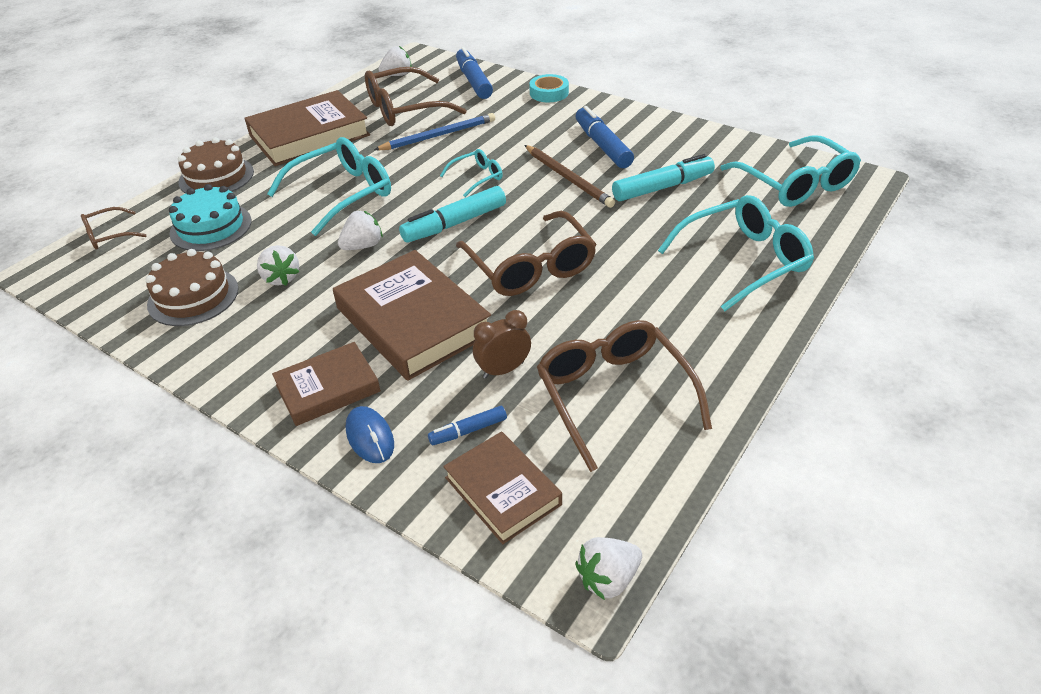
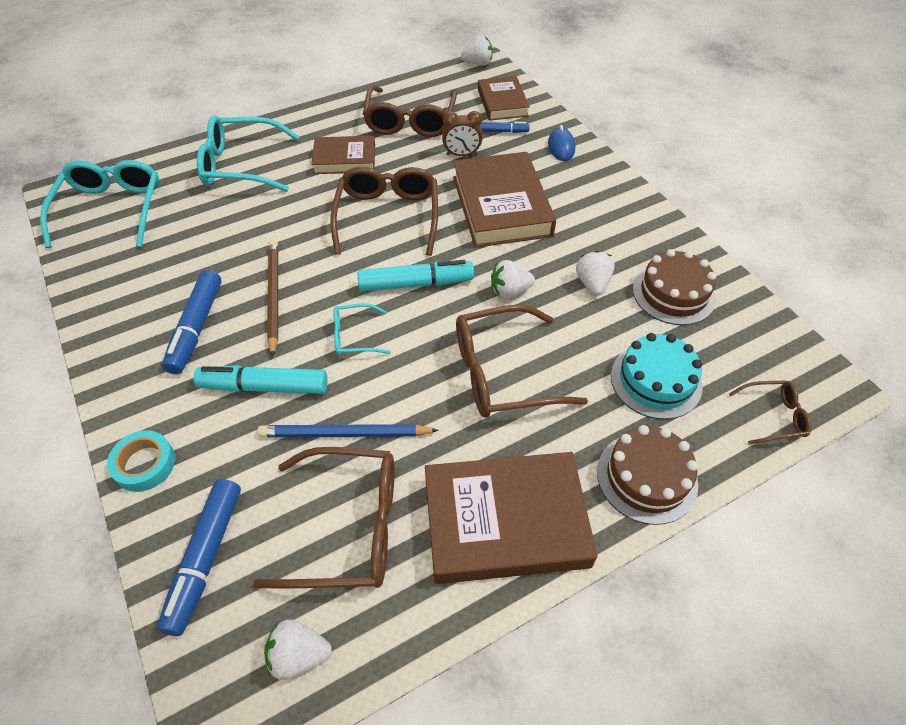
camera: 155 degrees left, 10 degrees up
turquoise glasses [267,137,391,236] -> brown glasses [456,304,588,418]
brown book [272,342,381,426] -> brown book moved to [311,136,375,174]
turquoise marker [612,154,715,201] -> turquoise marker moved to [194,365,328,394]

